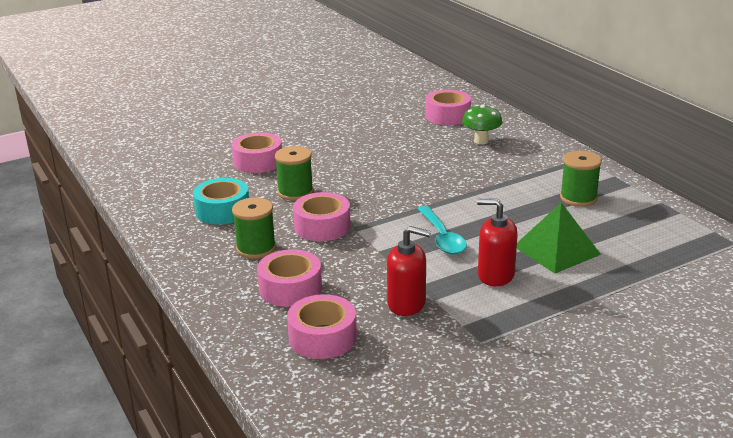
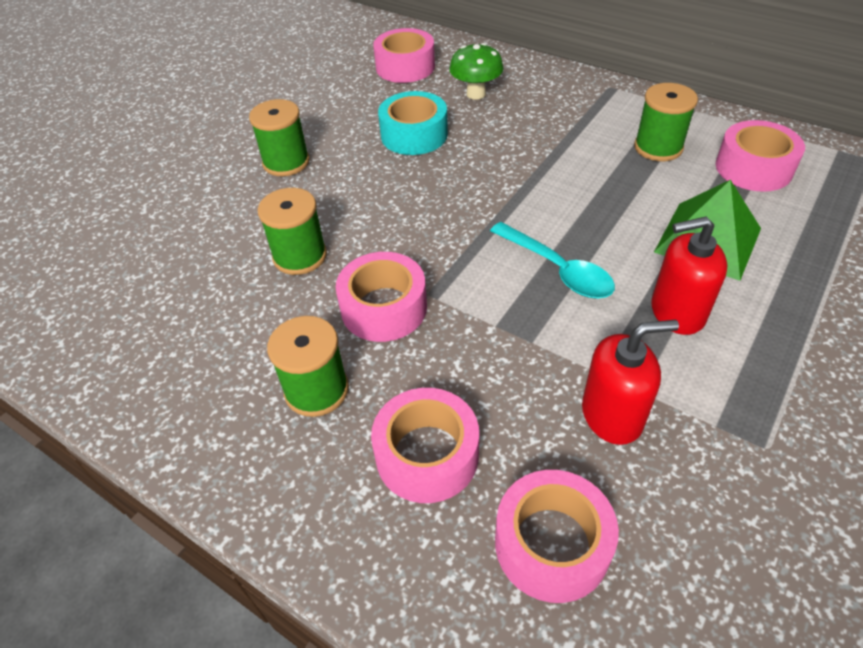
camera: 25 degrees left, 20 degrees up
turquoise tape [193,178,249,225] -> turquoise tape moved to [378,91,448,155]
pink tape [231,132,282,173] -> pink tape moved to [715,120,805,192]
none -> green spool [249,99,310,176]

